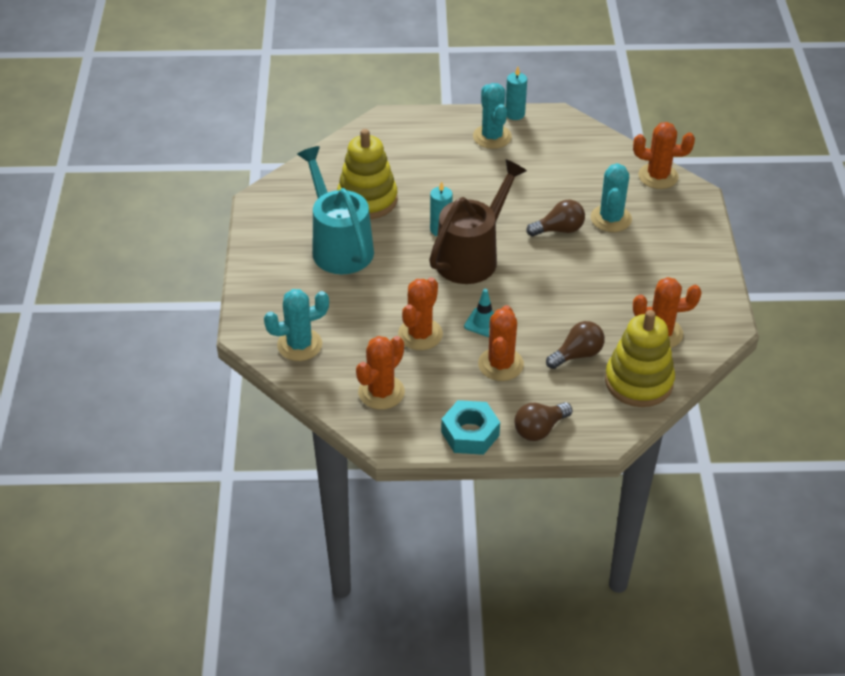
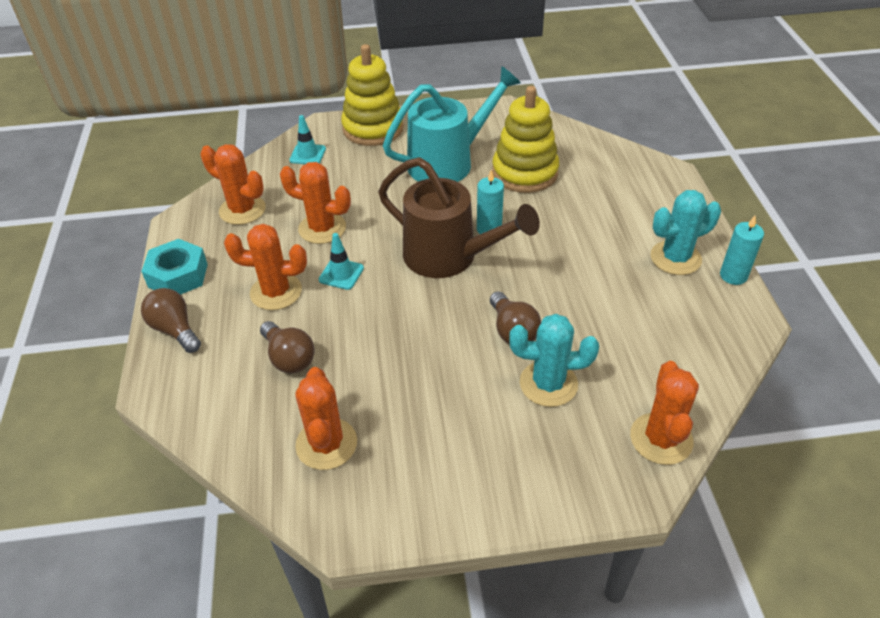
camera: 85 degrees right, 0 degrees up
turquoise cactus [264,289,329,361] -> turquoise traffic cone [289,115,326,164]
yellow stacking toy [605,310,675,407] -> yellow stacking toy moved to [341,44,404,146]

